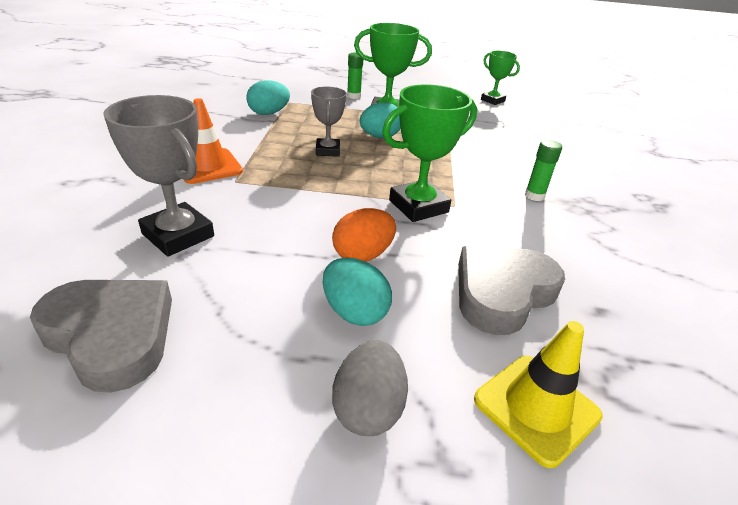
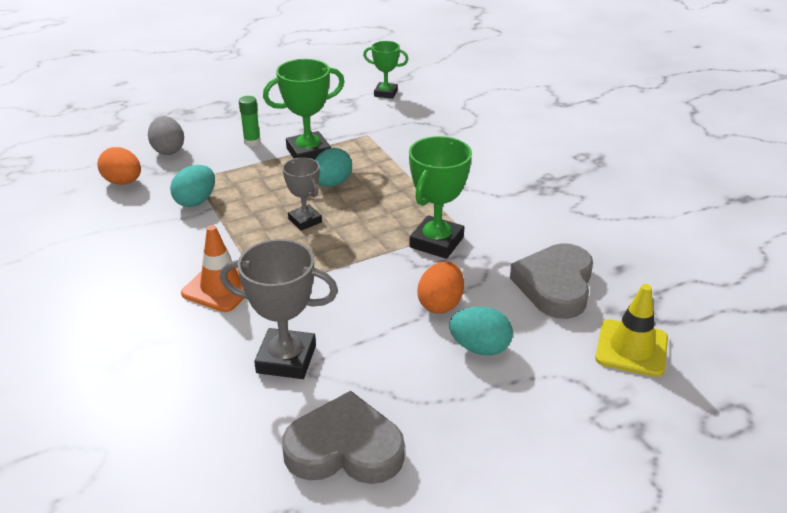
camera: 30 degrees left, 0 degrees up
grey egg [332,340,408,436] -> grey egg moved to [148,116,184,155]
green glue stick [525,140,562,201] -> none
none -> orange egg [97,147,141,185]

